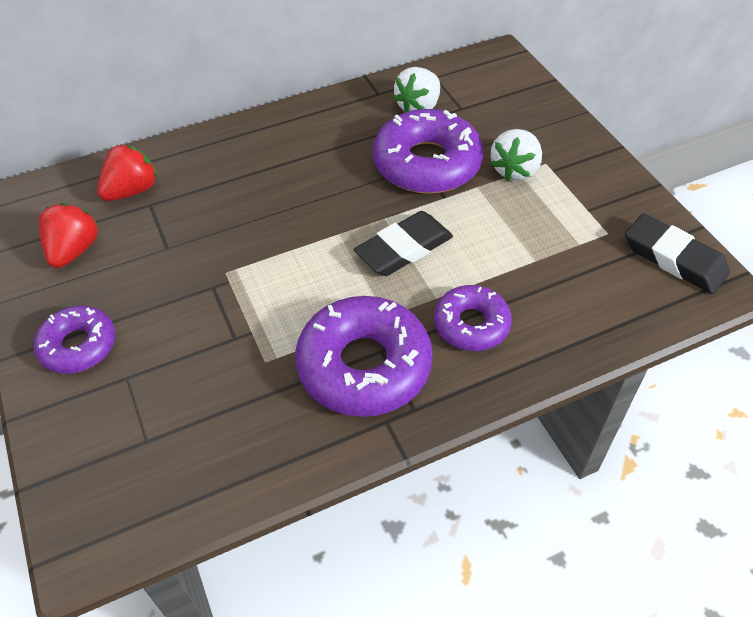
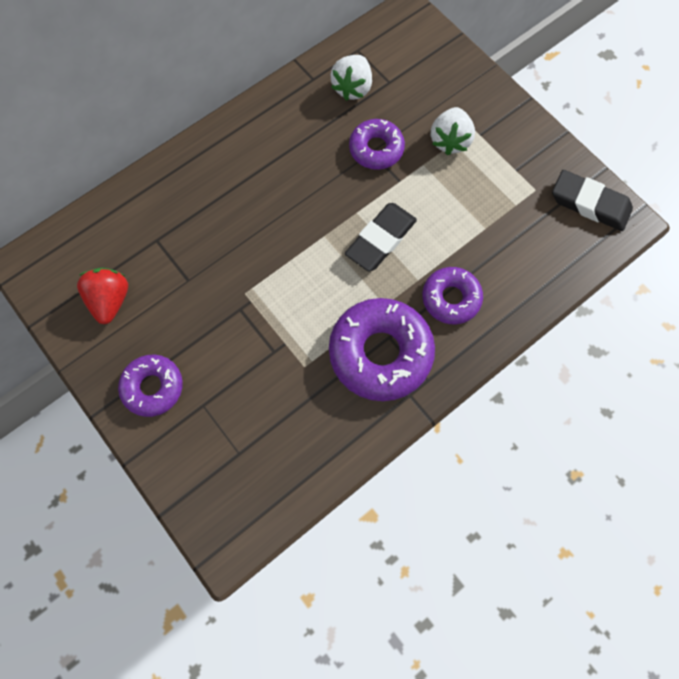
camera: 15 degrees left, 20 degrees up
red strawberry [97,144,158,201] -> none
purple donut [373,109,483,194] -> purple donut [349,119,405,170], size x0.59

